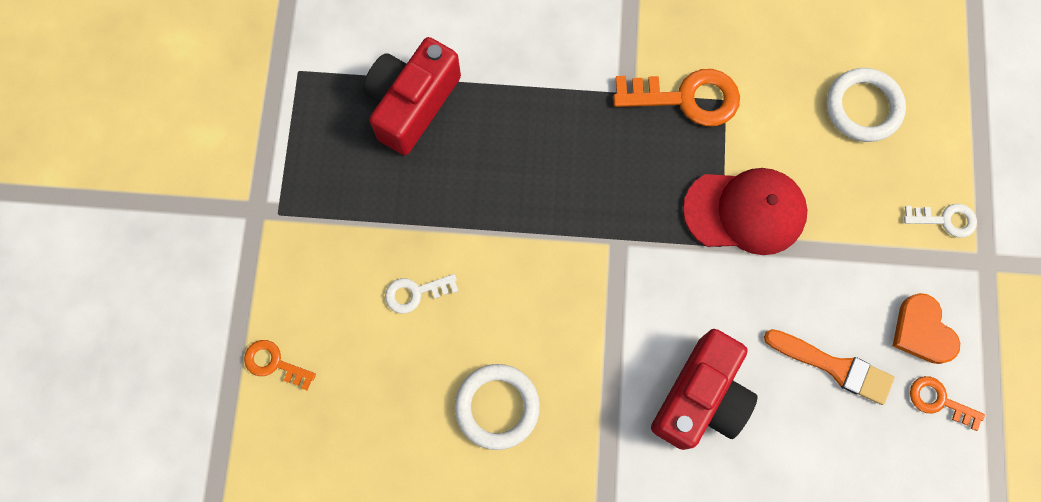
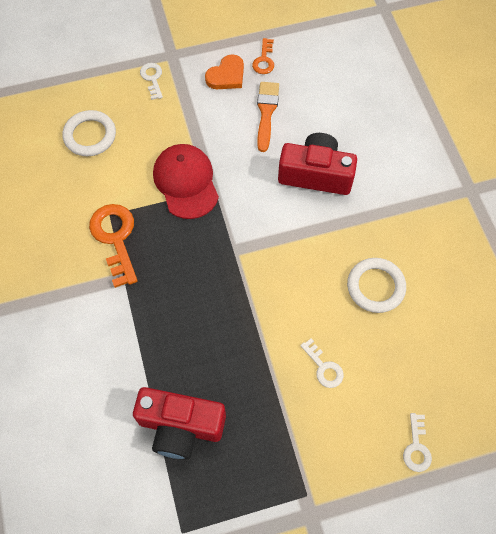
camera: 110 degrees left, 10 degrees down
orange key [244,340,316,390] -> white key [403,413,432,472]

